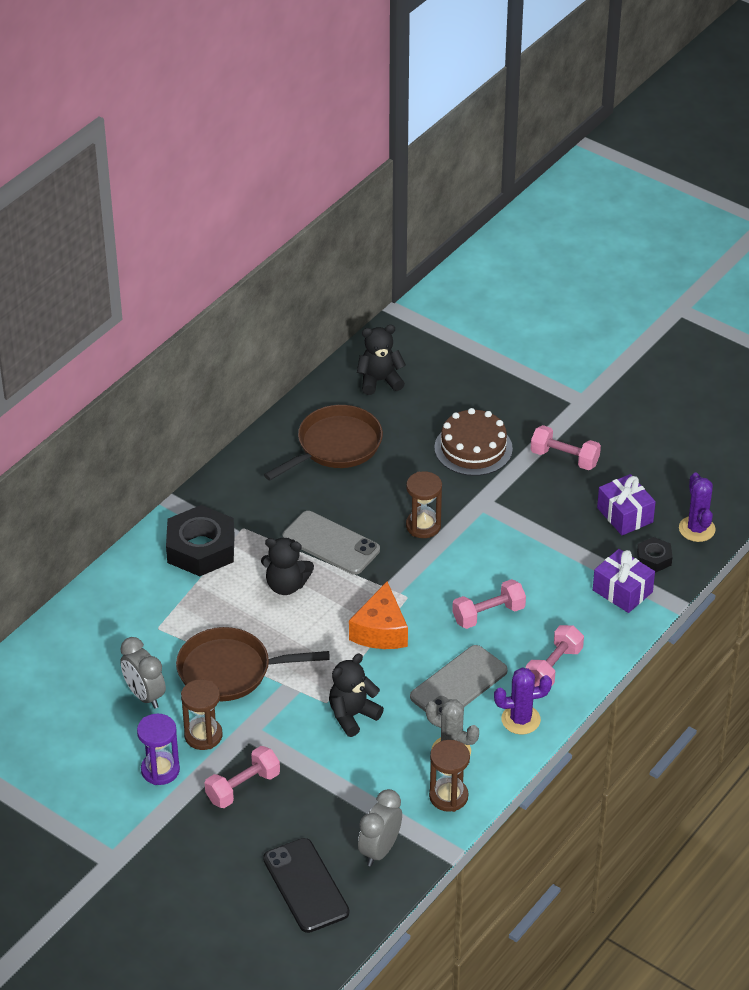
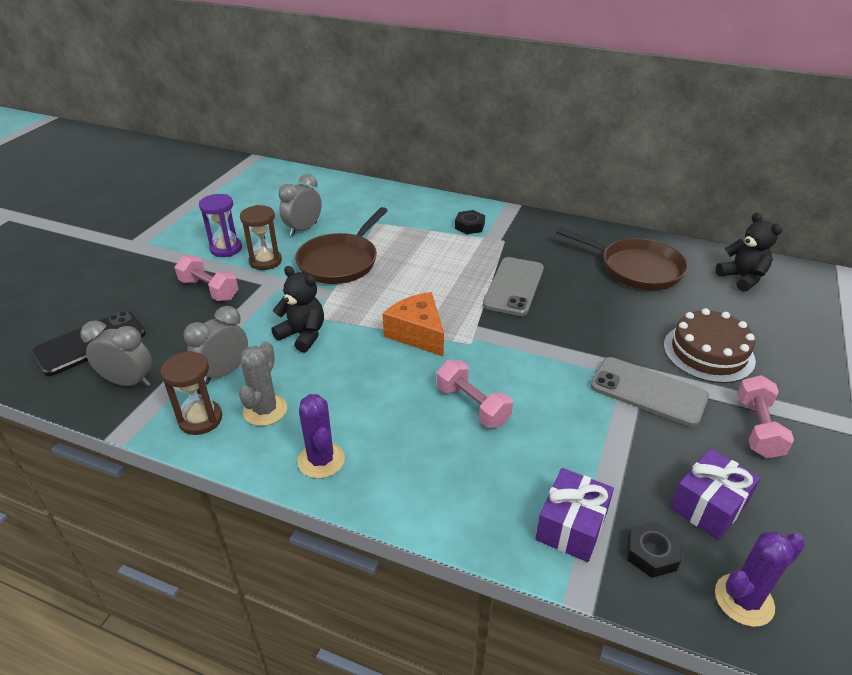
camera: 75 degrees right, 5 degrees down
black nut [166,505,235,576] -> black nut [455,210,485,234], size x0.50
brown pan [176,627,330,701] -> brown pan turned 135 degrees counterclockwise [295,207,388,284]
black teddy bear [261,538,314,595] -> none
orange cheese [349,582,408,649] -> orange cheese turned 60 degrees clockwise [383,292,444,357]
brown hourglass [406,471,442,538] -> none
grey phone [410,645,508,715] -> grey phone moved to [590,357,709,427]
pink dumbbell [526,625,584,687] -> none
none -> grey clock [183,306,248,384]

